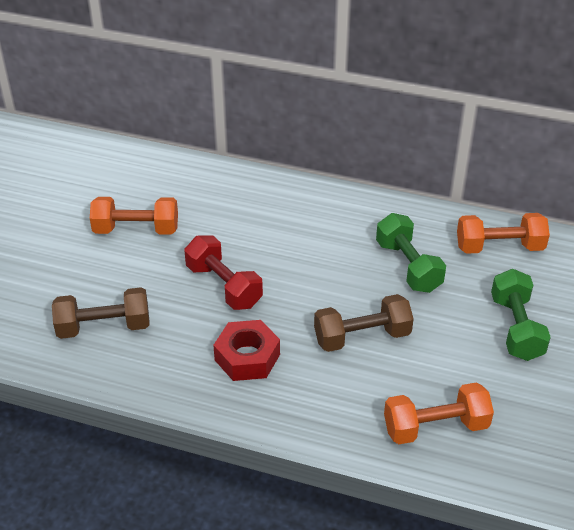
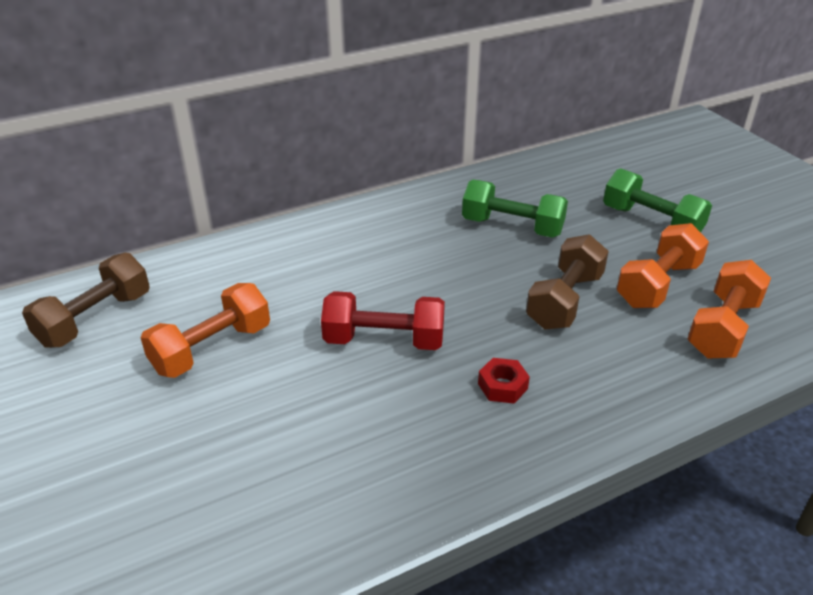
camera: 45 degrees left, 5 degrees down
brown dumbbell [52,287,149,339] -> brown dumbbell moved to [22,253,150,348]
red nut [213,320,280,381] -> red nut [478,358,530,404], size x0.57
orange dumbbell [457,213,550,254] -> orange dumbbell moved to [617,223,709,308]

